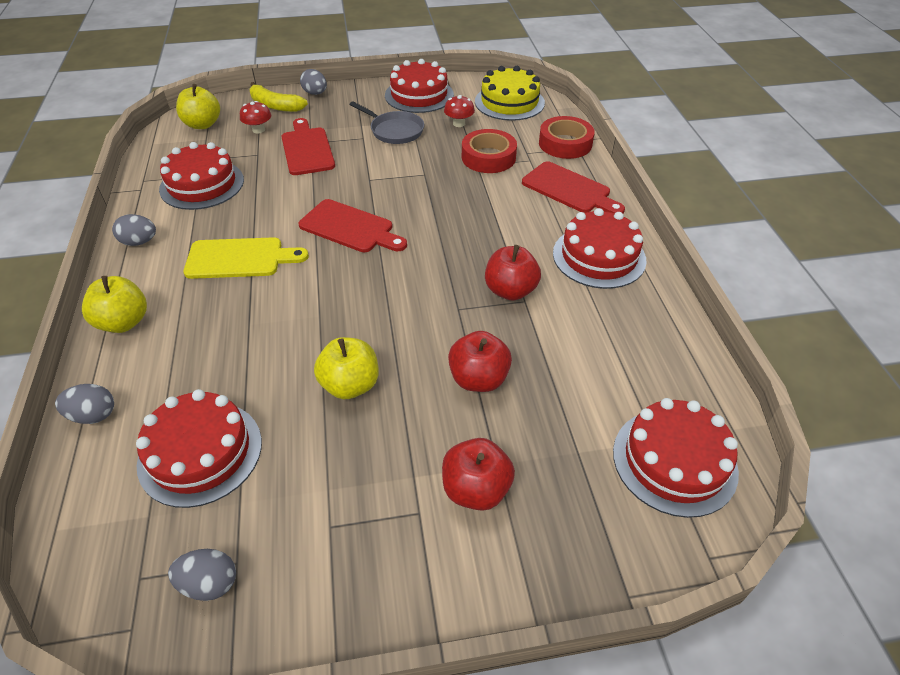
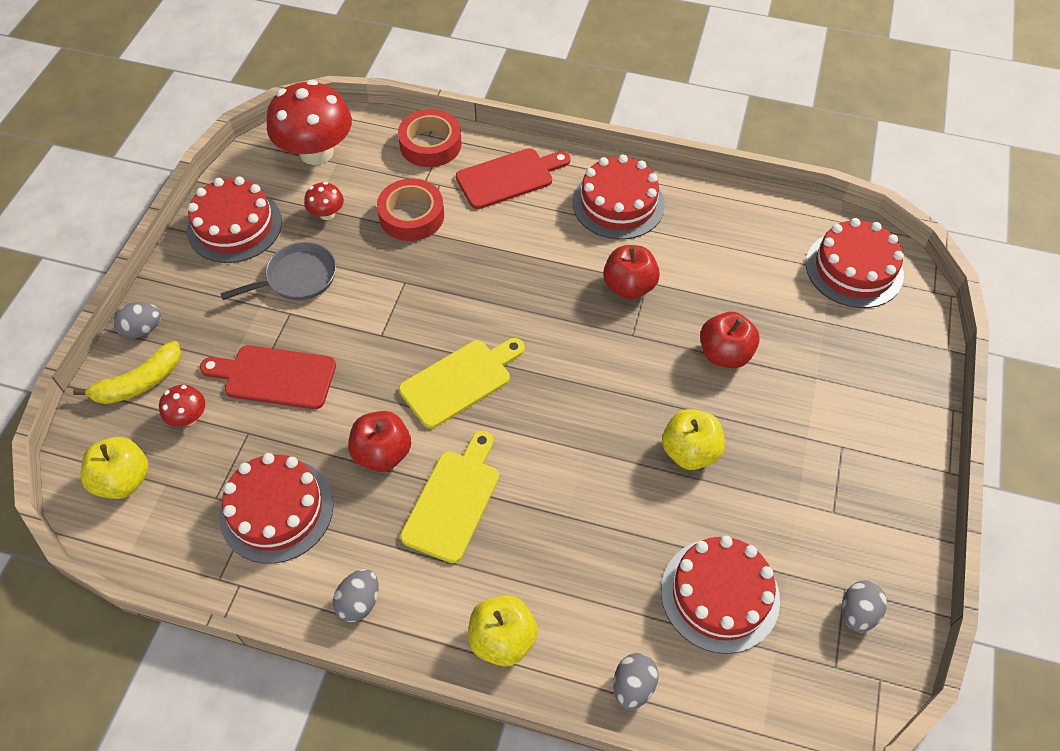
camera: 65 degrees left, 10 degrees up
red cutting board [299,199,407,252] -> yellow cutting board [399,338,525,429]
red apple [442,438,515,511] -> red apple moved to [348,411,411,472]
yellow cake [475,66,545,121] -> red mushroom [267,80,352,165]

